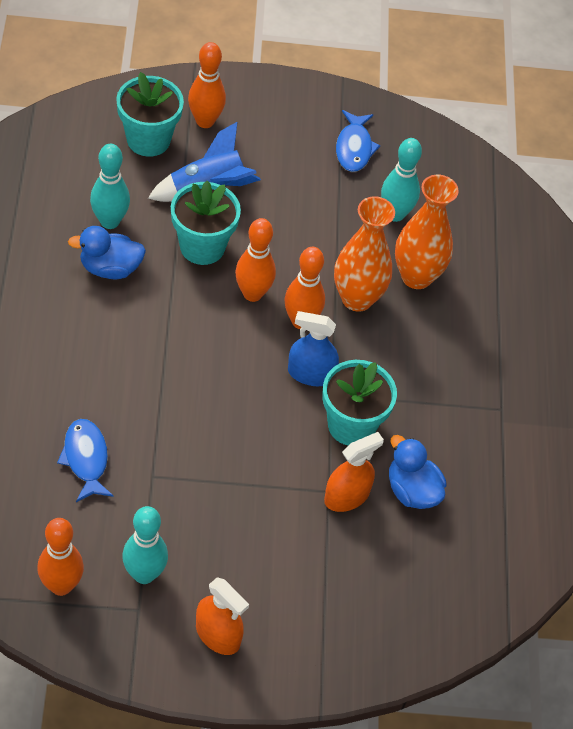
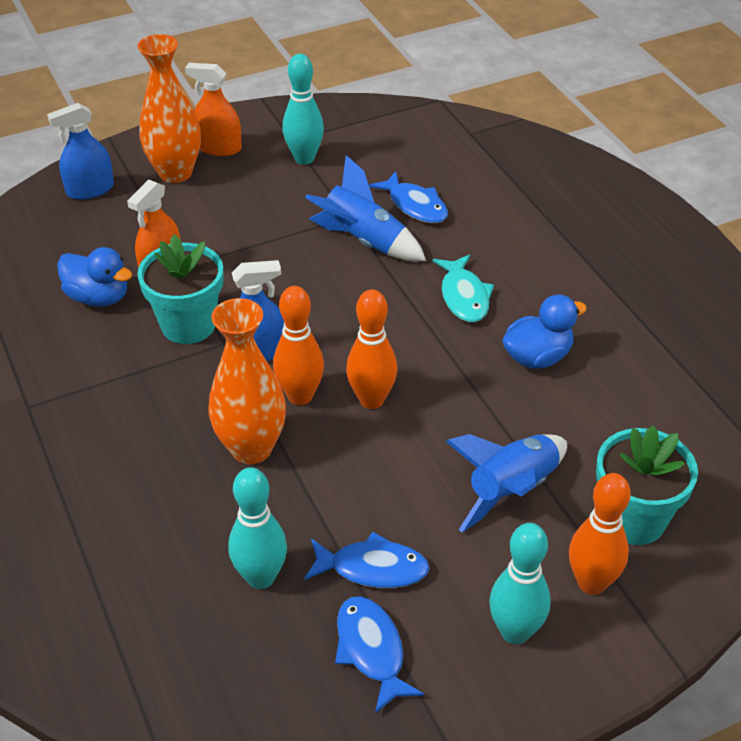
camera: 160 degrees right, 10 degrees down
orange bowling pin [37,518,84,596] -> none
turquoise bowling pin [90,144,130,229] -> turquoise bowling pin moved to [489,523,551,644]
turquoise flower pot [171,181,241,265] -> none
orange vase [395,175,459,289] -> orange vase moved to [138,34,201,183]
none -> blue spray bottle [47,103,114,200]
none -> blue fish [304,532,430,588]
none -> blue rocket [305,155,426,261]
none -> turquoise fish [433,254,494,323]

